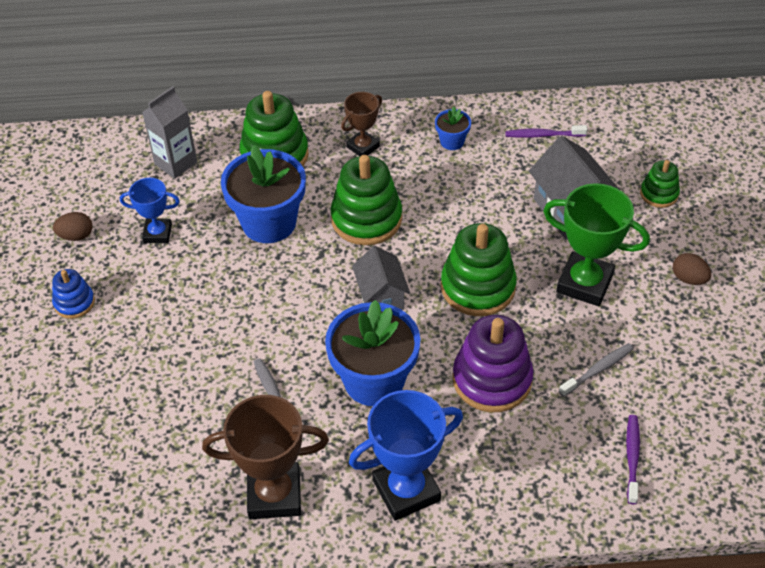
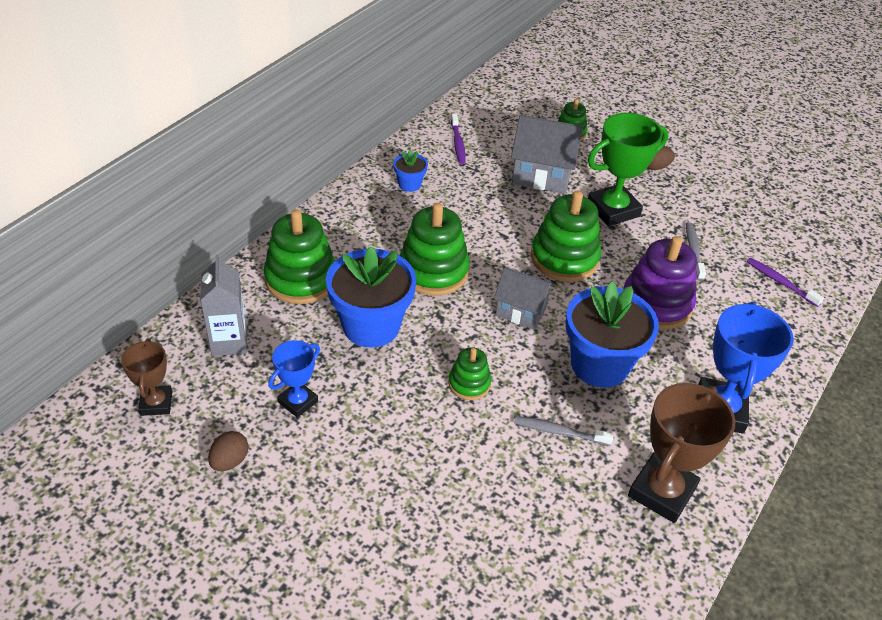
camera: 55 degrees left, 5 degrees down
blue stacking toy [52,269,95,319] -> none
brown trophy [341,92,382,156] -> brown trophy moved to [121,339,172,416]
purple toothbrush [505,125,587,138] -> purple toothbrush turned 45 degrees counterclockwise [451,113,466,164]
none -> green stacking toy [448,347,491,400]

